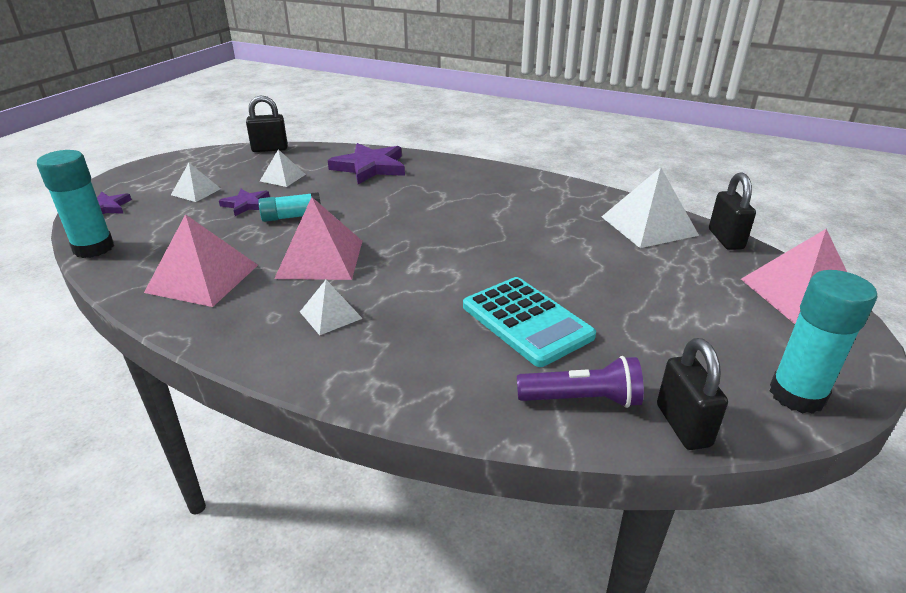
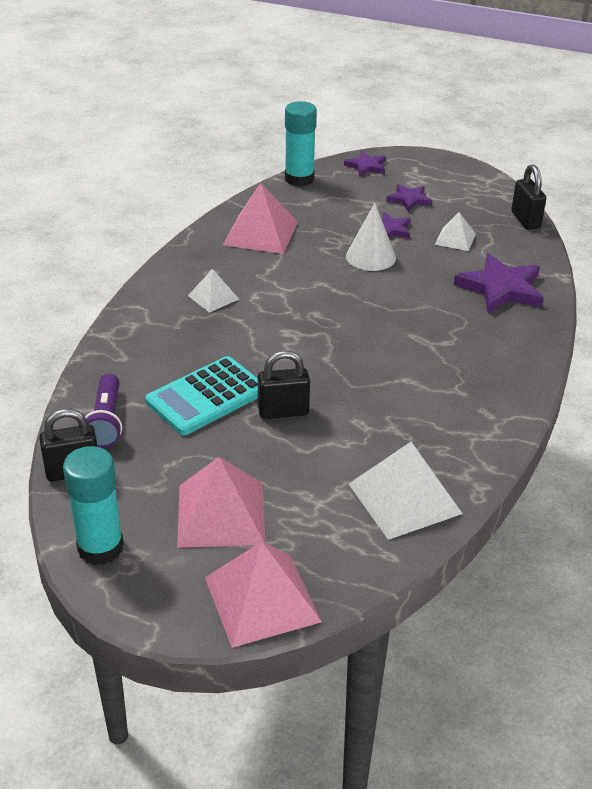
camera: 85 degrees right, 5 degrees up
white pyramid [171,163,221,202] -> purple star [386,184,432,212]
turquoise glue stick [258,192,321,222] -> white cone [346,203,396,271]
pink pyramid [274,197,362,280] -> pink pyramid moved to [177,457,265,548]
black padlock [709,172,756,250] -> black padlock moved to [258,350,310,419]

